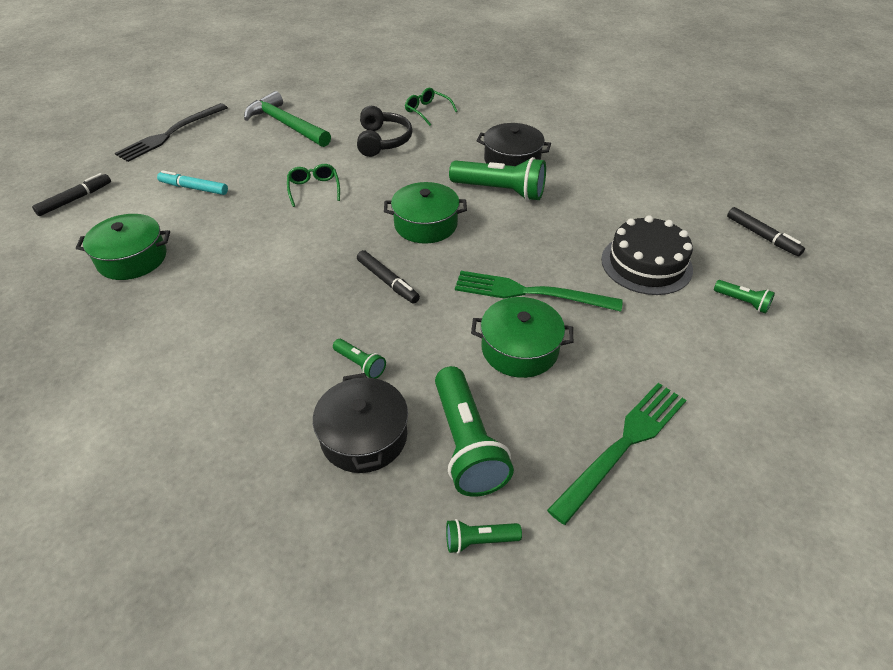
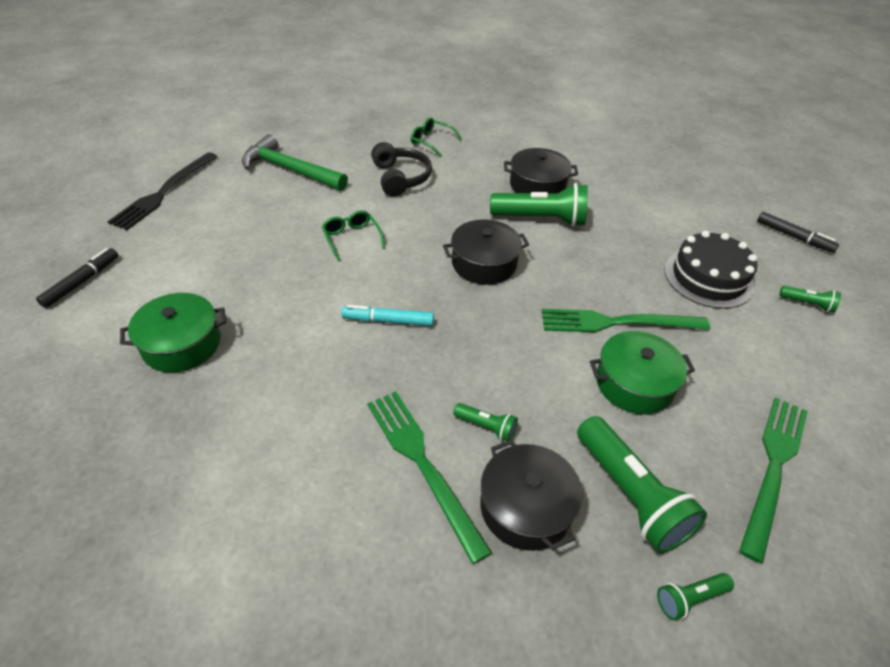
camera: 15 degrees left, 0 degrees up
turquoise marker [157,170,228,195] -> turquoise marker moved to [342,305,434,326]
black marker [357,250,420,304] -> none
green pot [384,182,467,244] -> black pot [443,219,529,285]
none -> green fork [367,391,492,564]

